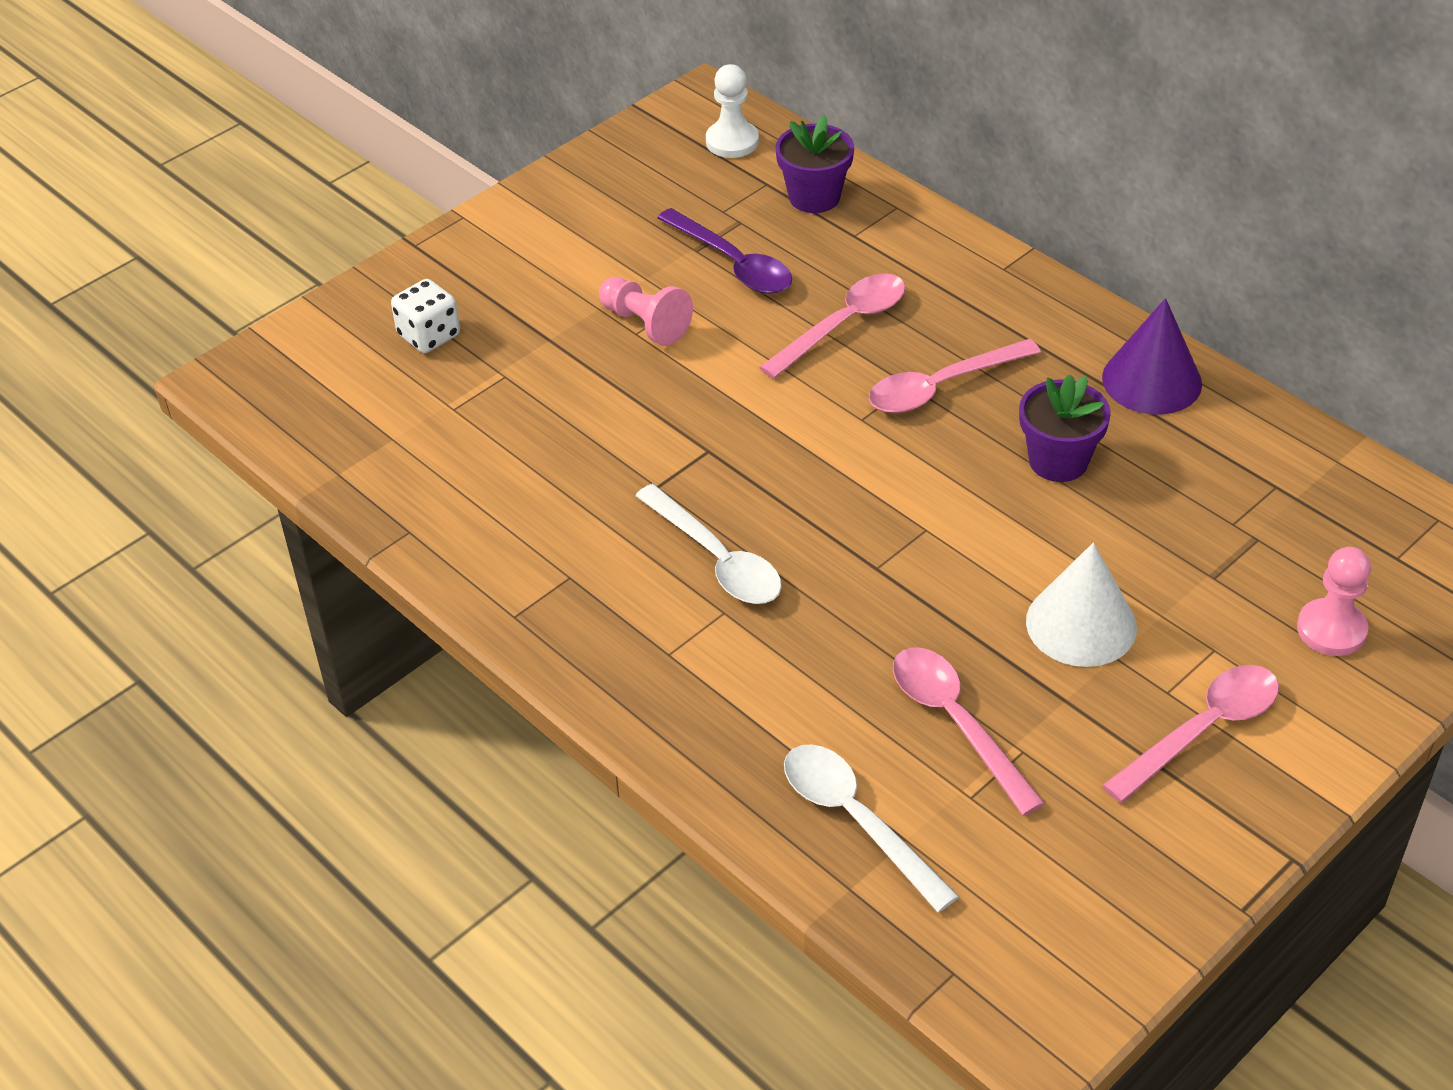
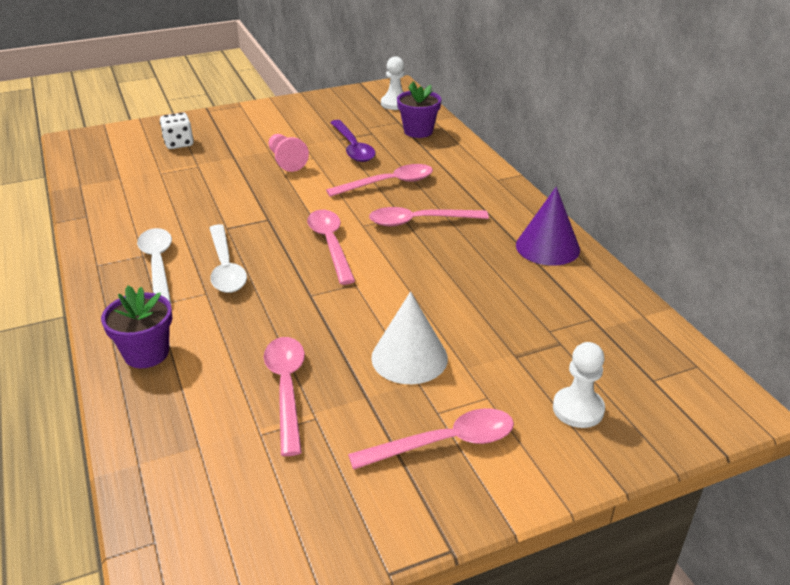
camera: 20 degrees right, 10 degrees down
white spoon [784,744,959,912] -> white spoon moved to [137,228,172,305]
purple flower pot [1019,375,1111,482] -> purple flower pot moved to [101,285,172,368]
pink pawn [1297,547,1371,656] -> white pawn [553,342,605,428]
none -> pink spoon [307,210,355,285]

